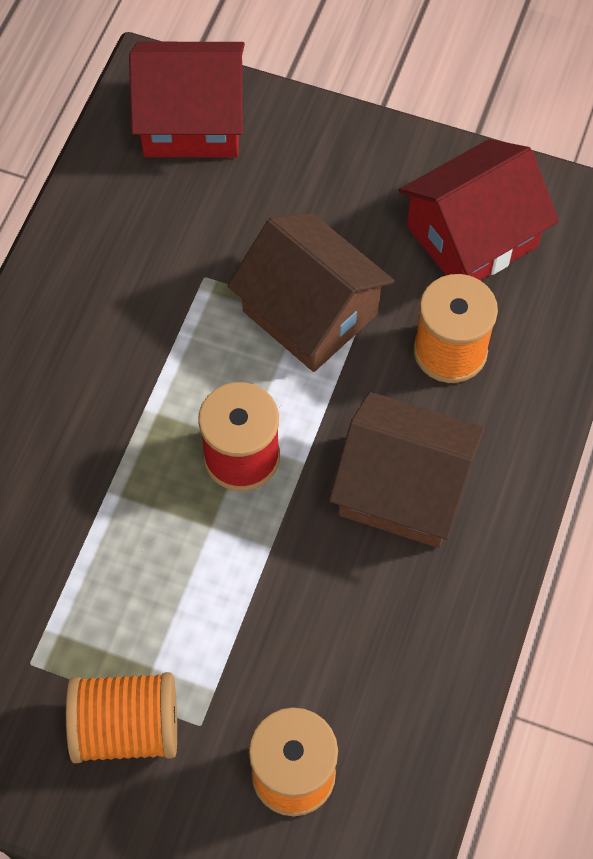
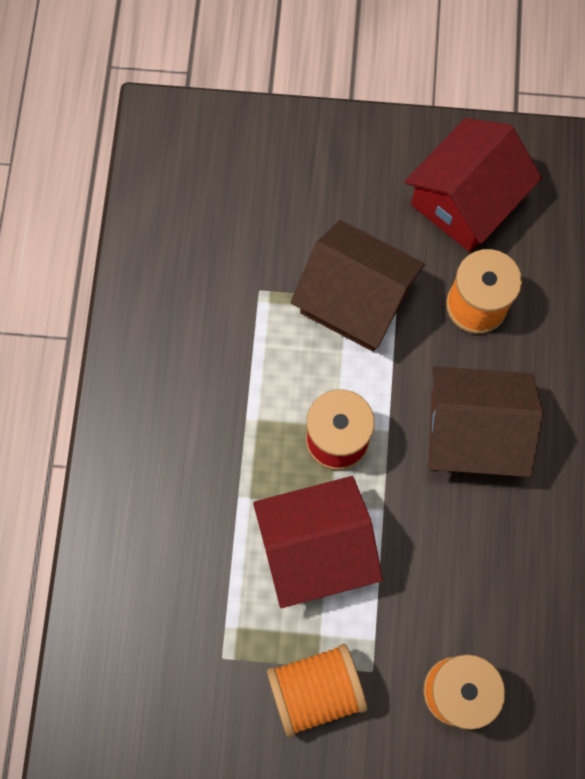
camera: 15 degrees left, 10 degrees up
red house [129,42,245,157] -> red house moved to [253,476,383,608]

